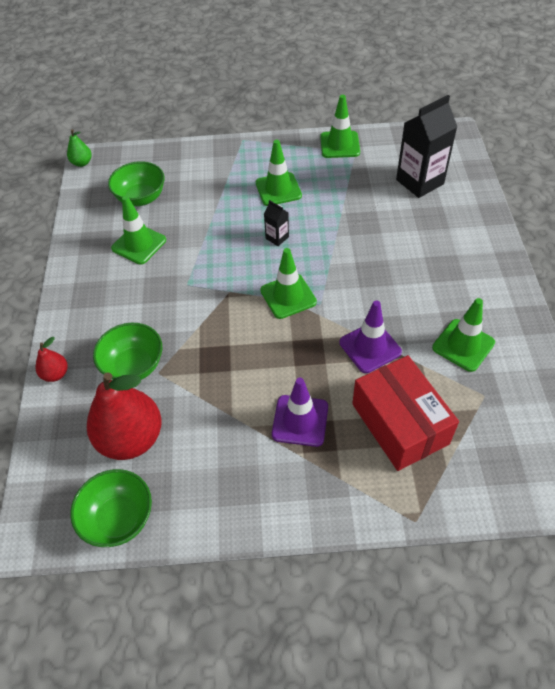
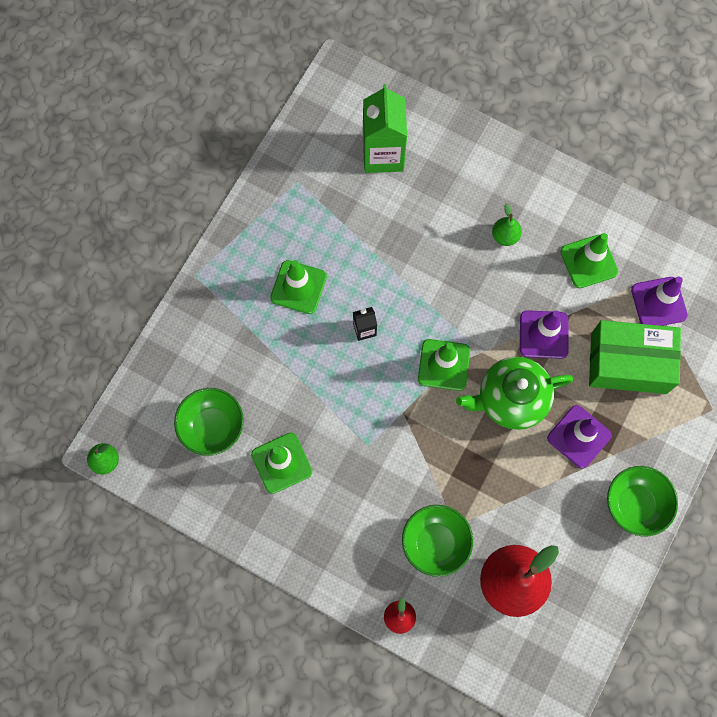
camera: 60 degrees left, 20 degrees up
green bowl [70,469,152,547] -> green bowl moved to [607,466,678,537]
green traffic cone [320,95,360,158] -> none
red box [352,355,459,471] -> green box [589,320,681,394]
black carton [396,95,457,198] -> green carton [363,84,407,173]
none -> green teapot [456,357,574,430]
none -> green pear [492,203,522,246]
none -> purple traffic cone [631,276,688,326]

